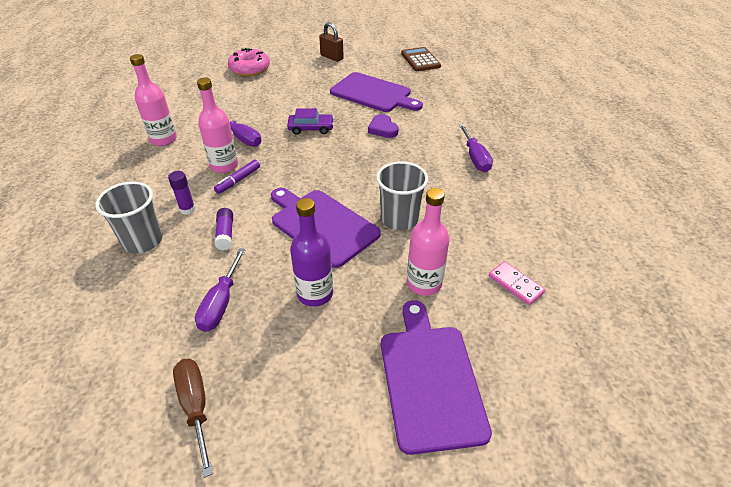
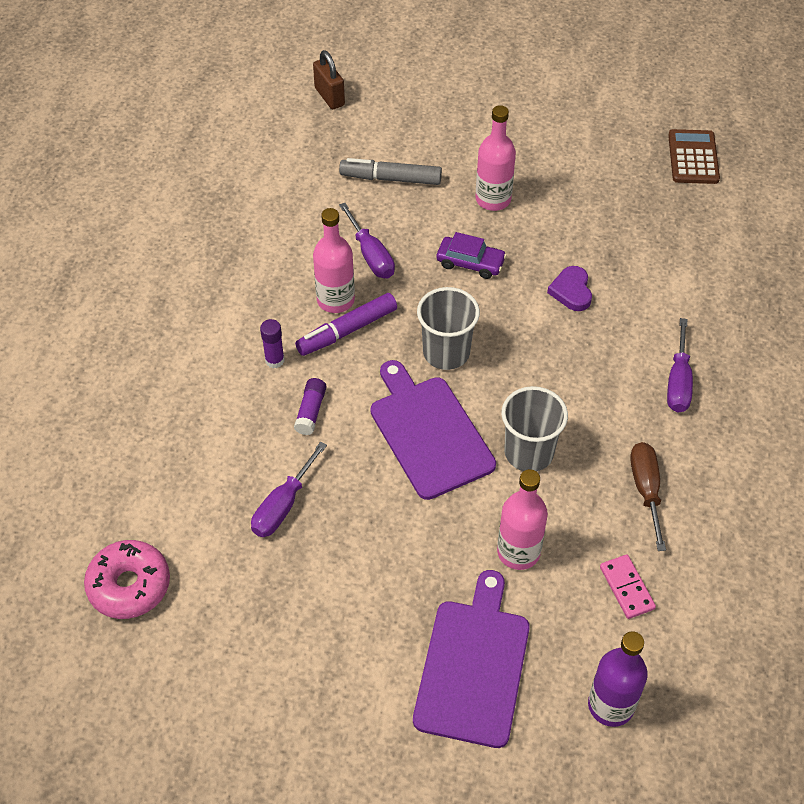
camera: 20 degrees right, 10 degrees up
grey cup [95,181,163,253] -> grey cup moved to [417,287,480,370]
pink bottle [130,54,177,146] -> pink bottle moved to [475,105,516,211]
brown screwdriver [173,359,213,478] -> brown screwdriver moved to [630,442,666,551]
purple marker [214,160,260,194] -> purple marker [295,293,397,356], size x1.51
pink donut [228,48,270,76] -> pink donut moved to [84,540,170,619]
purple bottle [290,198,333,307] -> purple bottle moved to [588,631,648,727]
brown padlock [319,22,344,62] -> brown padlock moved to [313,50,345,109]
purple cutting board [330,72,423,112] -> none
none -> grey marker [339,158,442,185]

